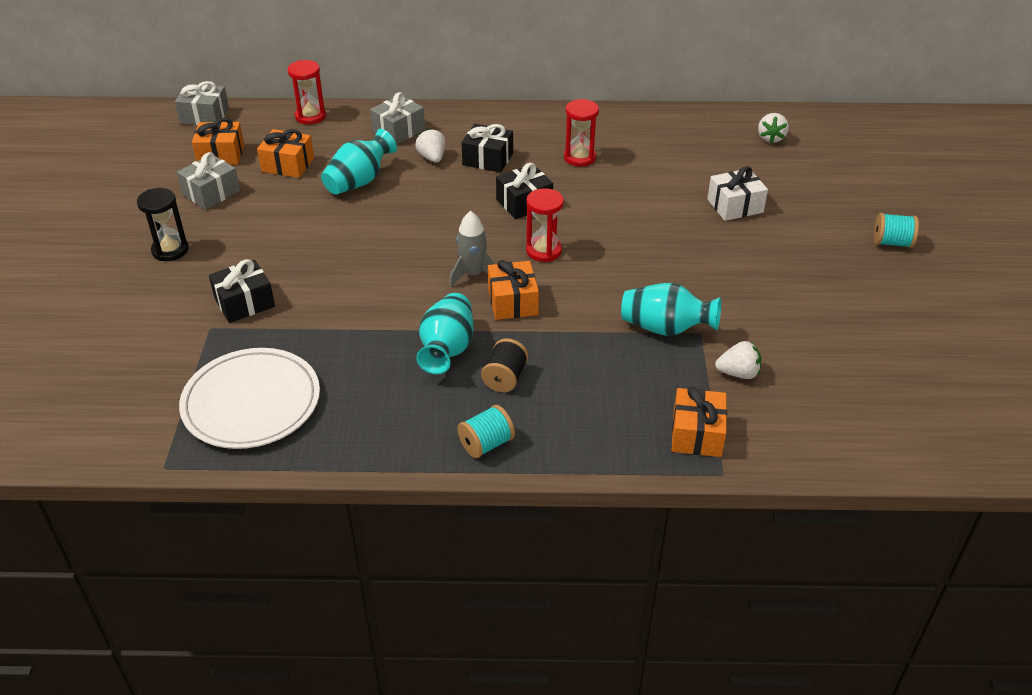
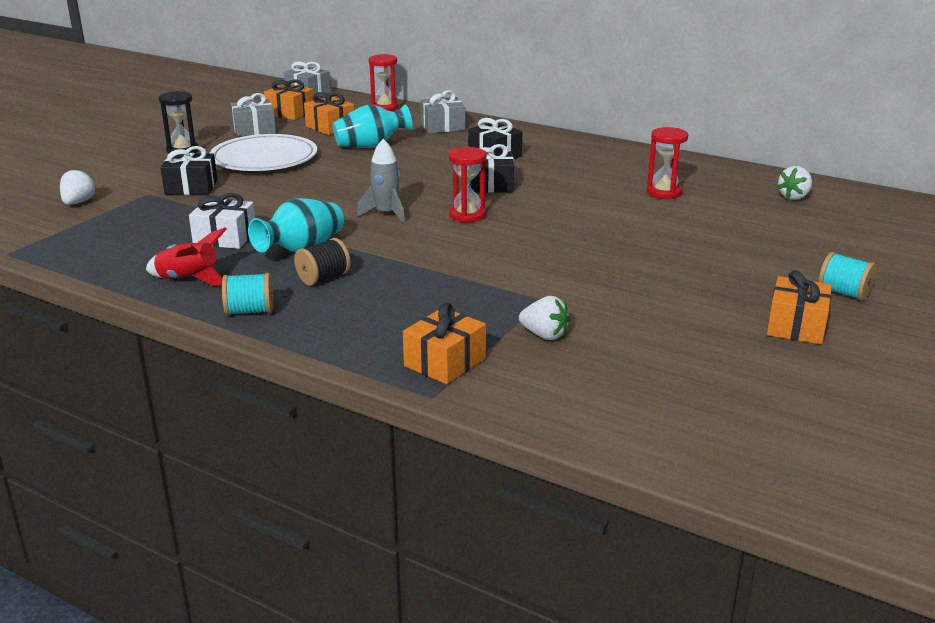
camera: 30 degrees right, 15 degrees down
white plate [179,348,320,449] -> white plate moved to [210,134,317,171]
white strawberry [415,129,445,163] -> white strawberry moved to [60,169,96,205]
orange gift [488,260,539,320] -> orange gift moved to [767,270,832,345]
red hourglass [564,99,599,166] -> red hourglass moved to [646,127,688,199]
turquoise vase [621,283,721,336] -> none
white gift [707,166,768,221] -> white gift moved to [189,193,255,249]
none -> red rocket [146,227,227,286]

